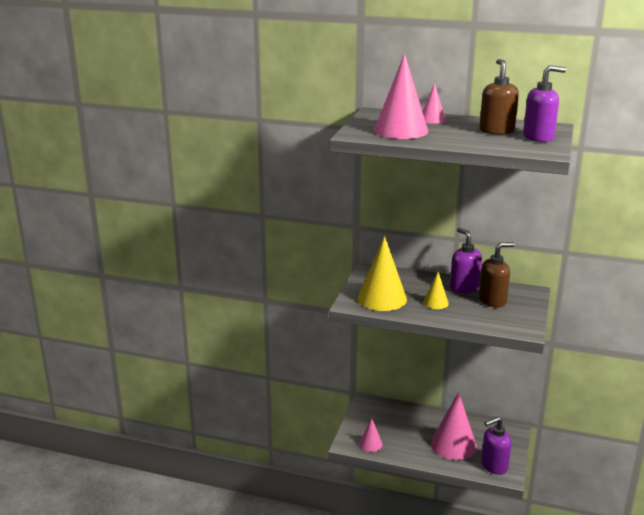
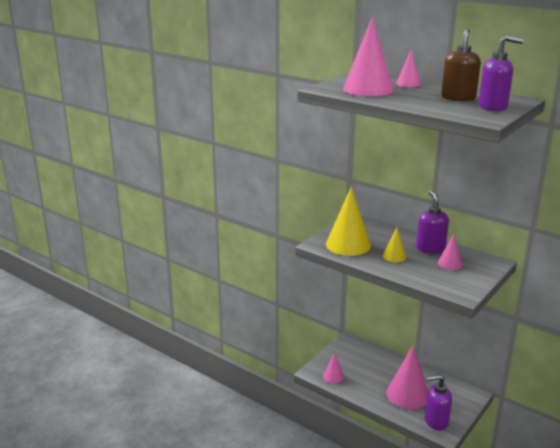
camera: 20 degrees right, 0 degrees up
brown soap dispenser [479,242,515,307] -> pink cone [438,234,462,270]

